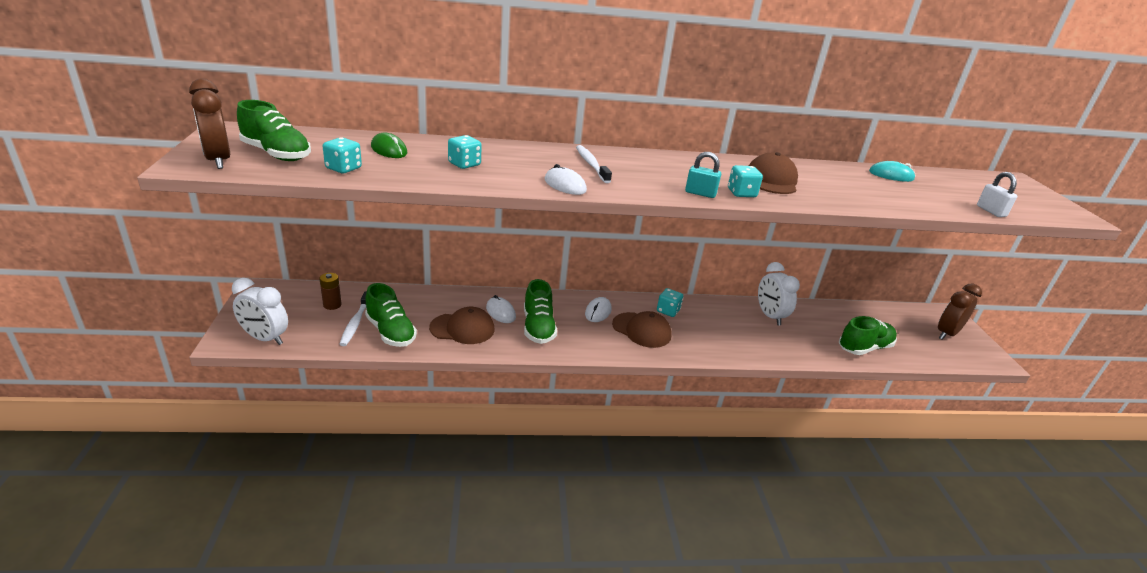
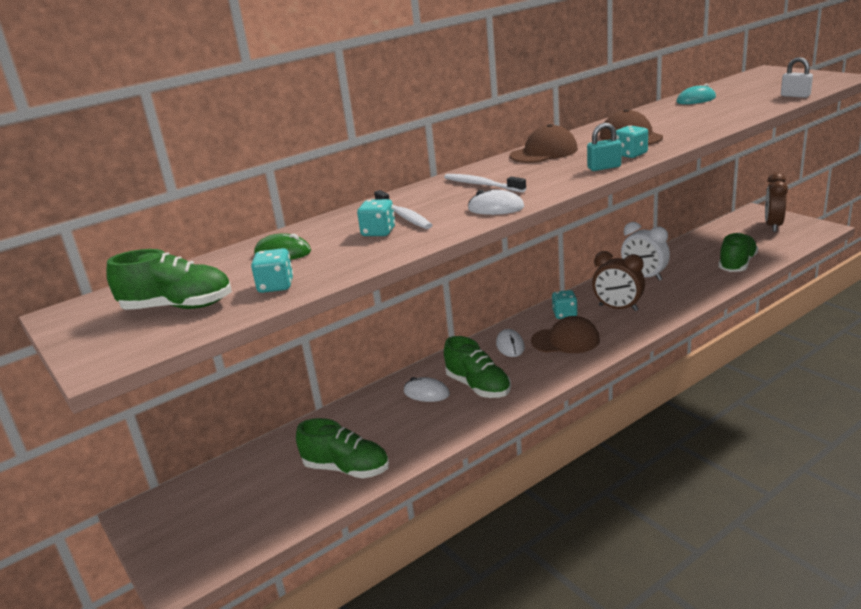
camera: 25 degrees left, 5 degrees down
brown clock [189,79,230,169] -> brown clock moved to [592,251,645,311]
white clock [232,278,288,345] -> none
brown battery [319,273,342,310] -> none
white toothbrush [340,291,367,346] -> white toothbrush moved to [374,190,432,229]
brown cap [429,307,495,344] -> brown cap moved to [510,124,578,163]

